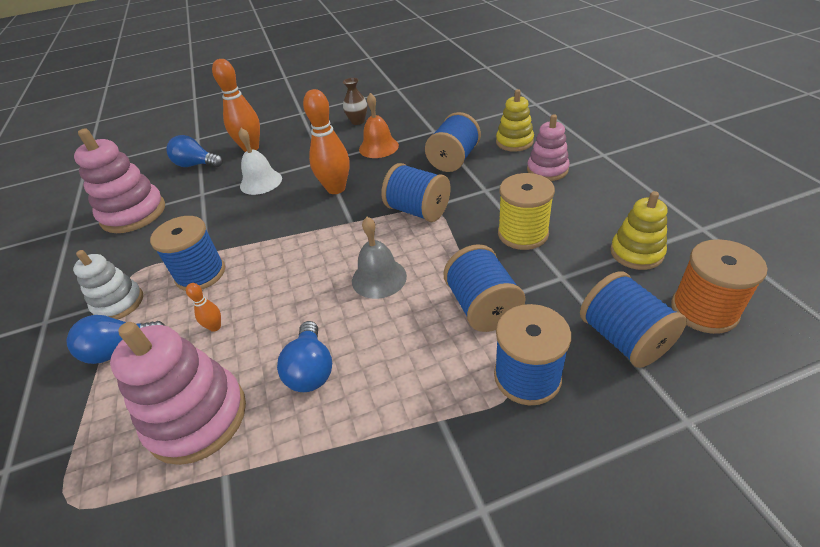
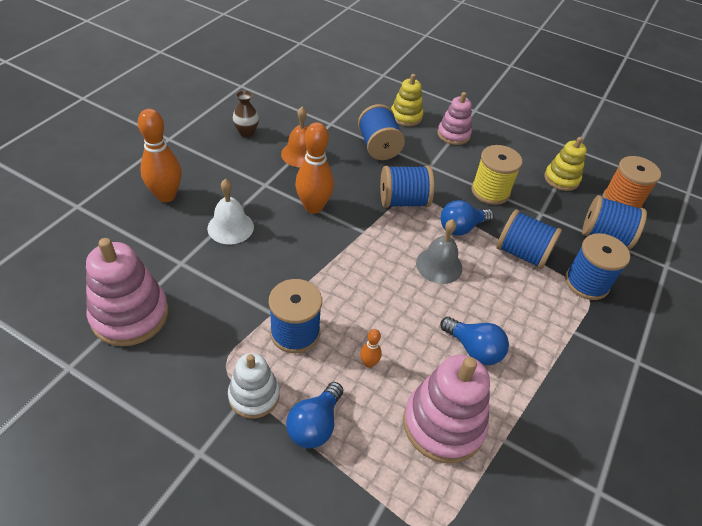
camera: 50 degrees left, 5 degrees up
blue light bulb [166,135,223,167] -> blue light bulb moved to [441,200,494,236]

